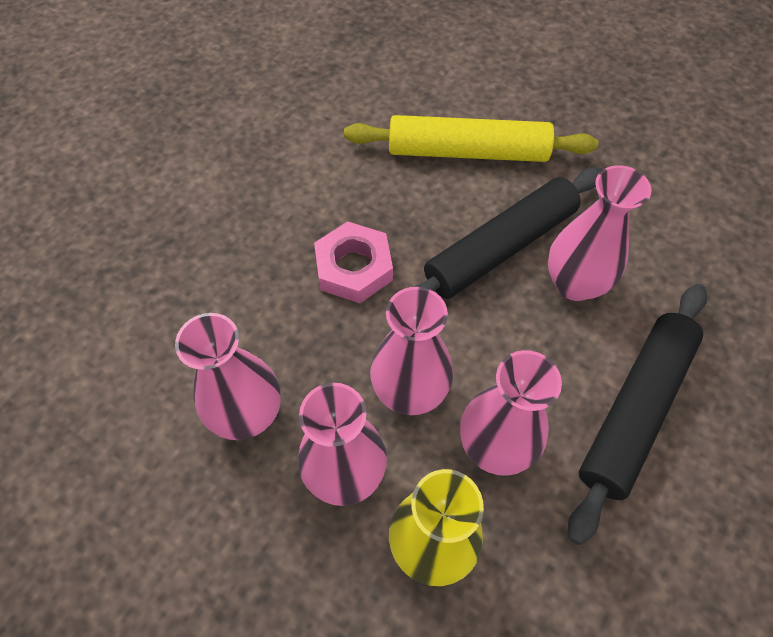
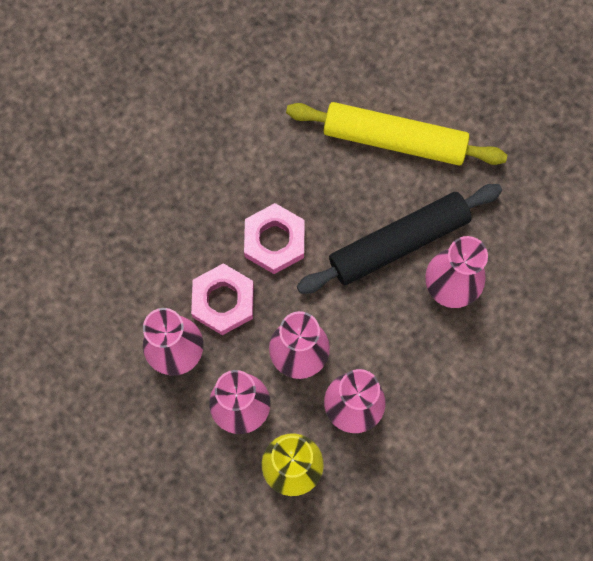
camera: 10 degrees right, 15 degrees up
black rolling pin [568,284,707,545] -> none
none -> pink nut [191,263,254,335]

